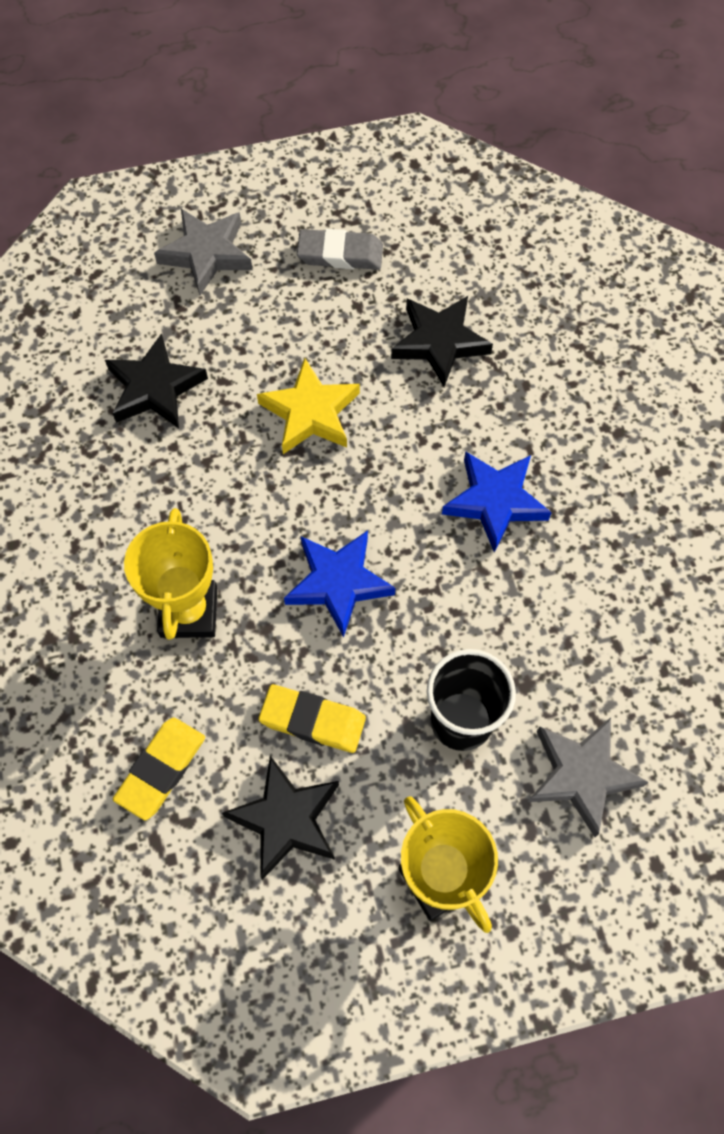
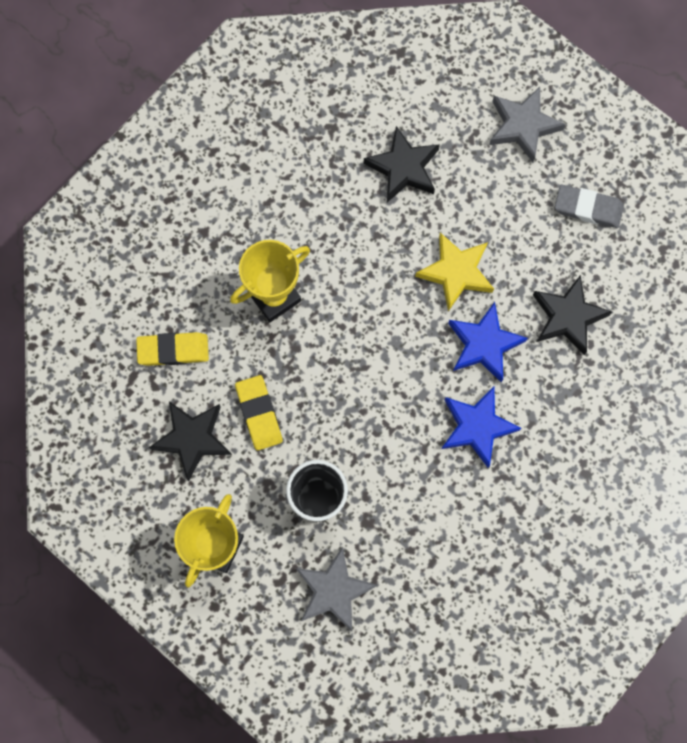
camera: 55 degrees right, 10 degrees up
blue star [284,531,395,637] -> blue star moved to [448,302,528,382]
grey eraser [297,229,383,270] -> grey eraser turned 45 degrees counterclockwise [555,185,624,228]

